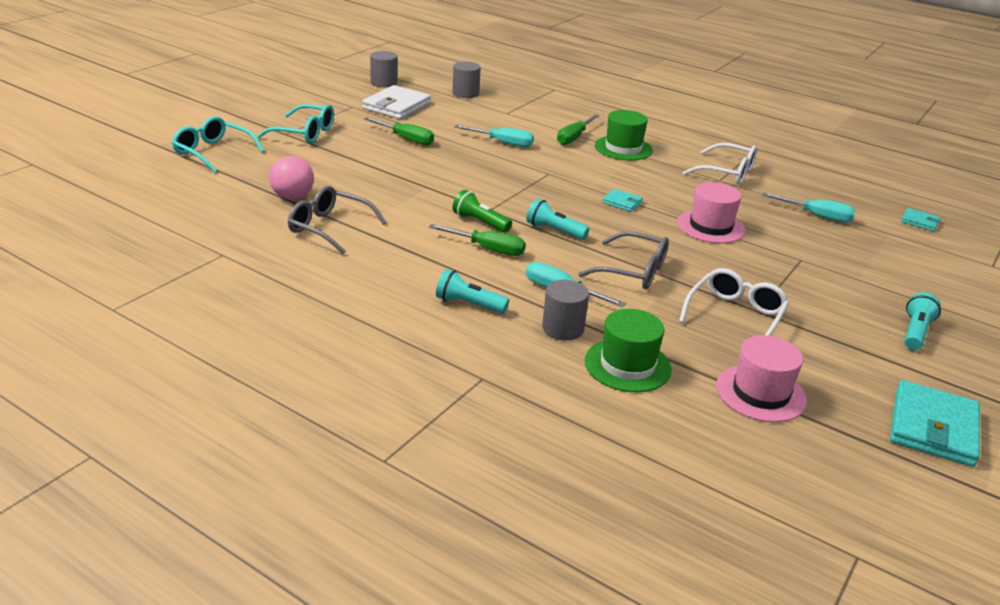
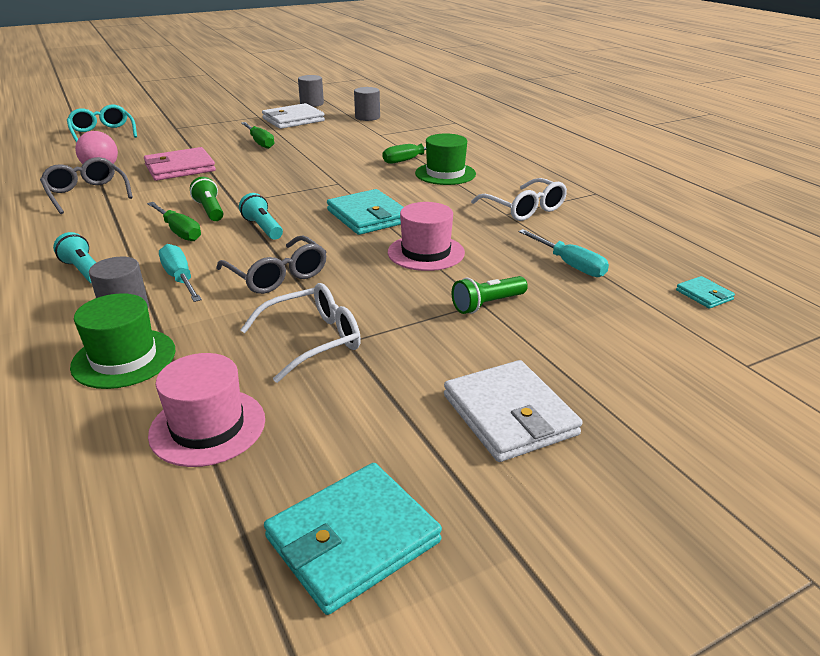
camera: 30 degrees right, 0 degrees up
turquoise glasses [257,104,334,143] -> none
turquoise screwdriver [454,125,534,147] -> none
turquoise wallet [602,189,643,212] -> turquoise wallet [327,189,403,235], size x2.03
turquoise flashlight [904,292,941,350] -> white wallet [444,360,583,462]
none -> pink wallet [144,147,216,181]
none -> green flashlight [452,276,528,314]

